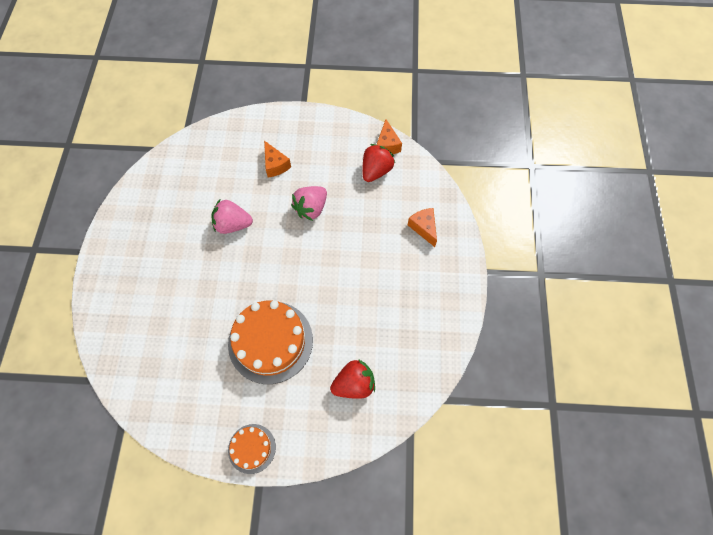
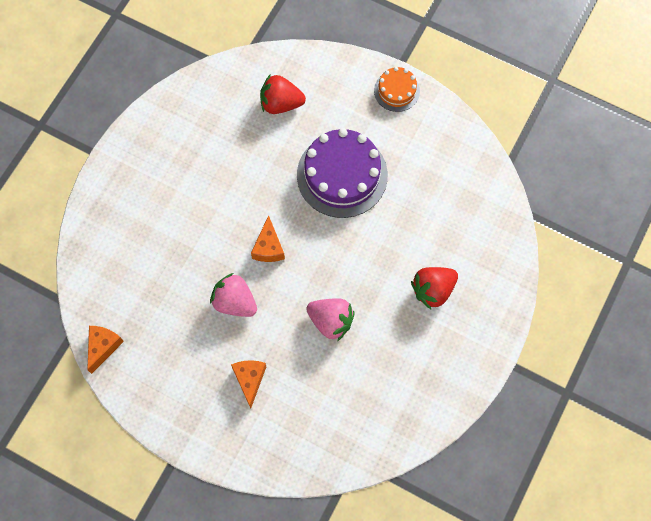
camera: 155 degrees left, 5 degrees up
orange cake [228,301,313,384] -> purple cake [297,128,388,218]
pink strawberry [291,186,327,221] -> pink strawberry turned 120 degrees counterclockwise [210,273,257,317]
red strawberry [362,144,395,182] -> red strawberry moved to [411,267,458,309]
orange cheese [408,208,437,247] -> orange cheese moved to [251,215,285,262]

